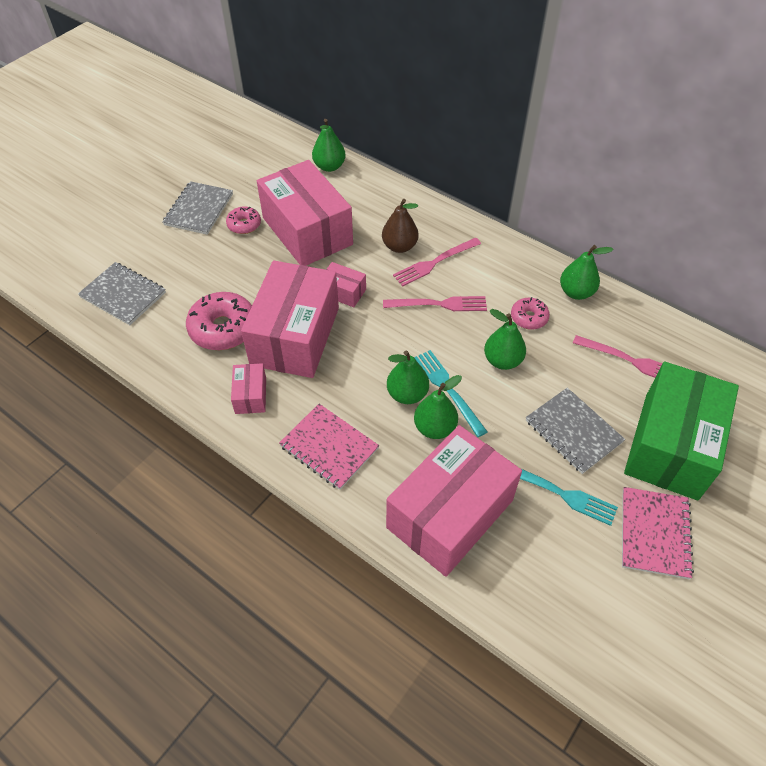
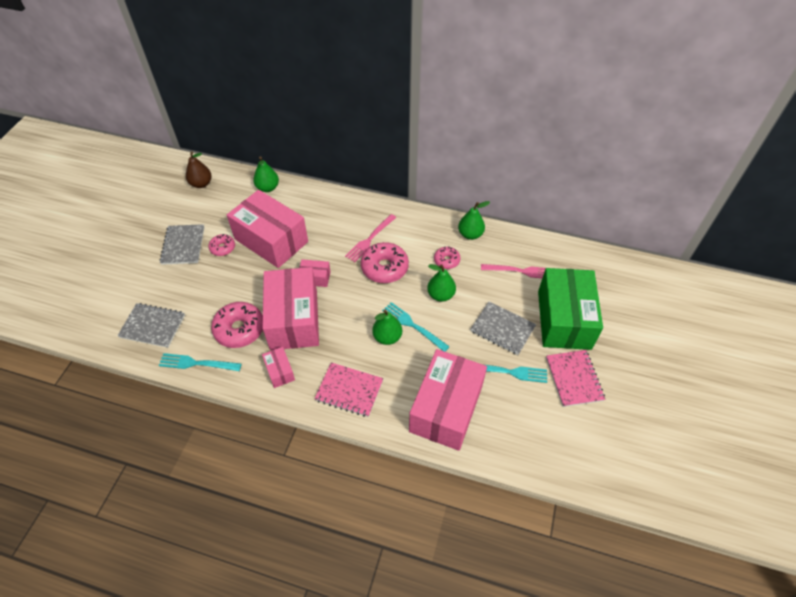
camera: 20 degrees left, 0 degrees up
brown pear [382,199,419,253] -> brown pear moved to [186,151,211,188]
pink fork [383,296,487,311] -> pink donut [361,242,409,283]
green pear [414,375,462,439] -> none
none -> turquoise fork [159,353,242,371]

